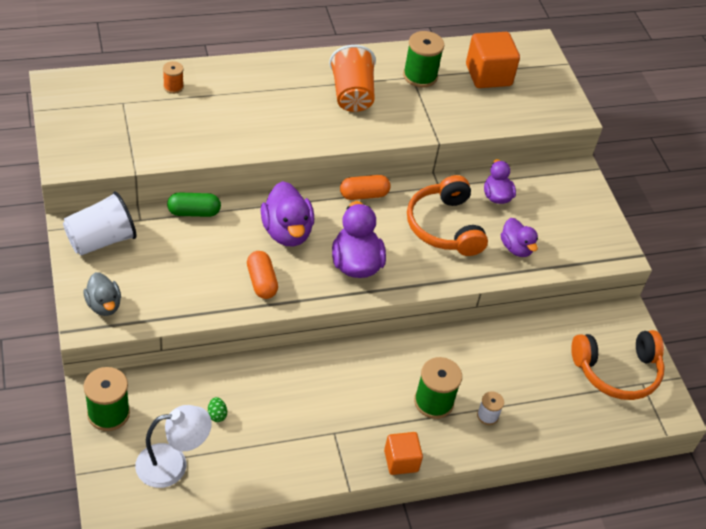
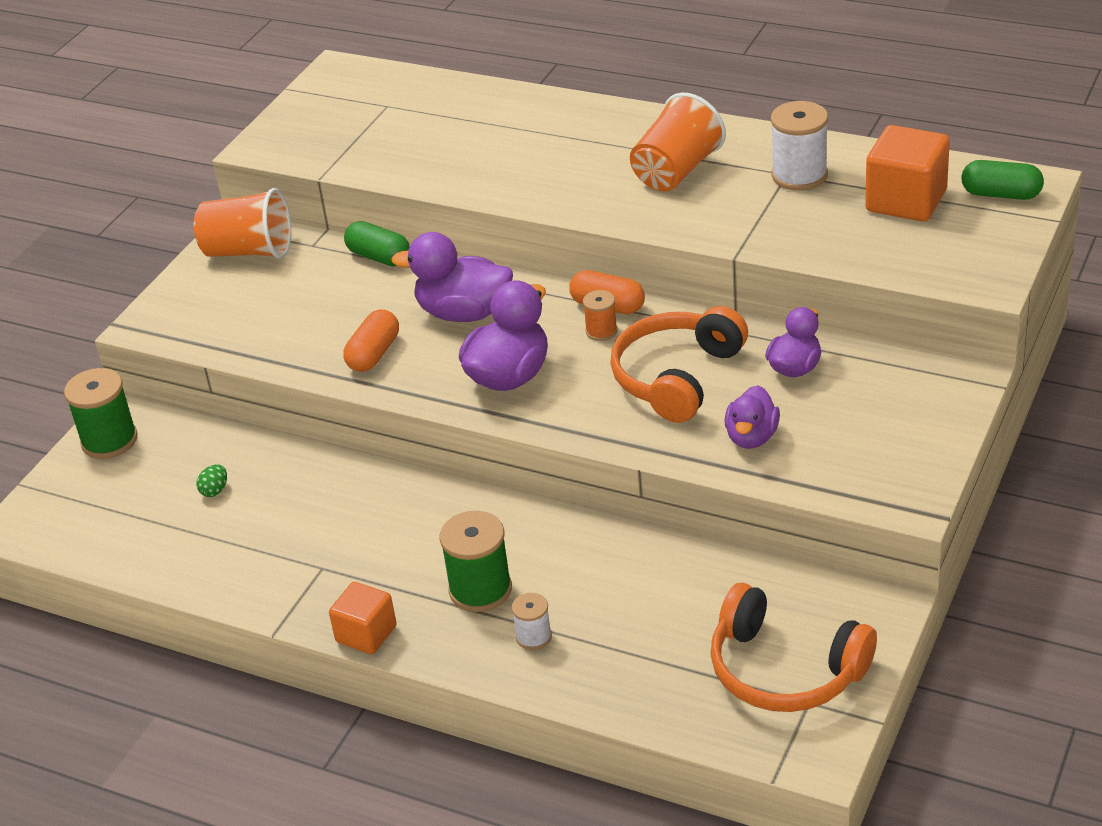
camera: 50 degrees right, 10 degrees down
white cup [63,191,137,256] -> orange cup [194,188,291,259]
grey duck [83,272,121,316] -> none
white lamp [135,405,212,488] -> none
orange spool [163,61,184,94] -> orange spool moved to [583,290,618,341]
purple duck [261,181,314,247] -> purple duck turned 75 degrees clockwise [391,232,513,322]
green spool [403,31,444,88] -> white spool [771,101,828,190]
none -> green capsule [962,160,1044,200]

